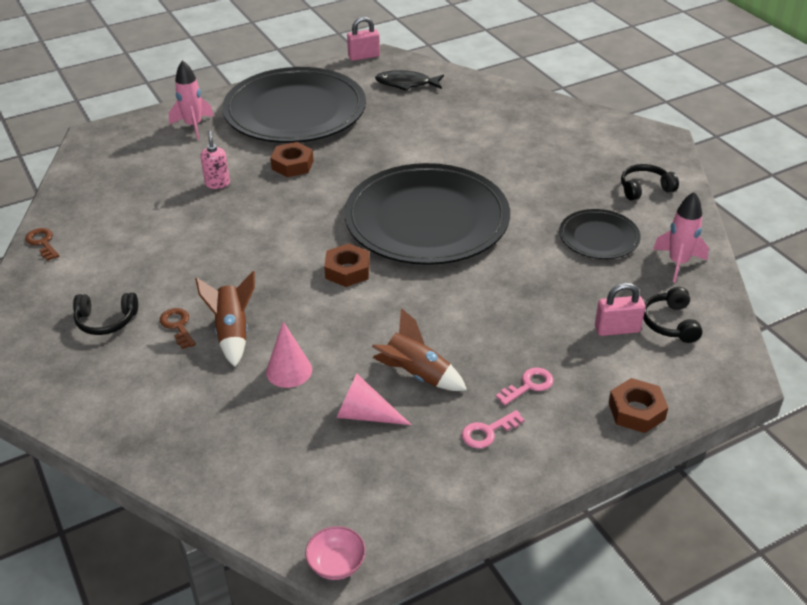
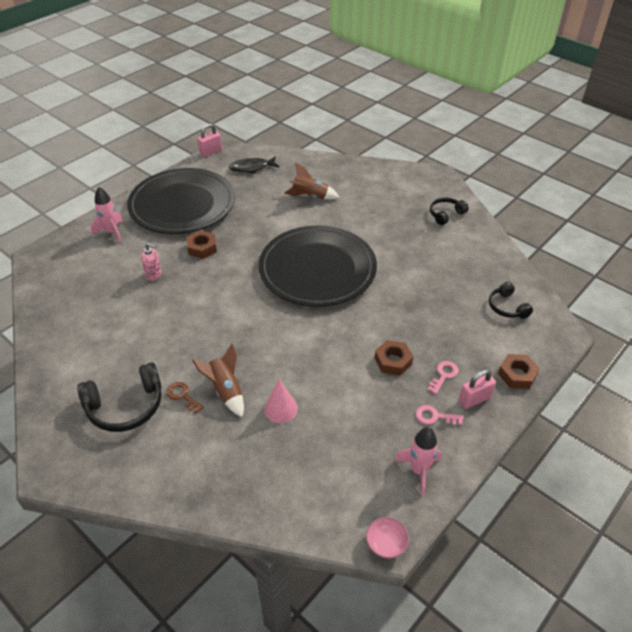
camera: 20 degrees left, 5 degrees up
brown key [25,228,59,261] -> none
black headphones [73,293,138,335] -> black headphones [77,363,162,432], size x1.68
pink soap dispenser [200,131,230,189] -> pink soap dispenser turned 135 degrees clockwise [141,243,162,281]
brown nut [324,243,370,287] -> brown nut moved to [375,340,413,376]
pink cone [337,374,411,425] -> none
brown rocket [372,308,467,391] -> brown rocket moved to [284,162,339,199]
pink key [462,410,525,449] -> pink key turned 60 degrees clockwise [416,405,464,425]
black plate [559,209,641,259] -> none
pink padlock [595,283,645,336] -> pink padlock moved to [459,369,496,409]
pink rocket [653,192,709,283] -> pink rocket moved to [394,427,442,495]

